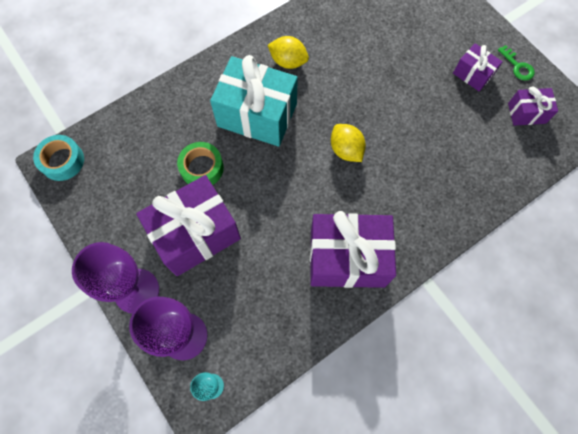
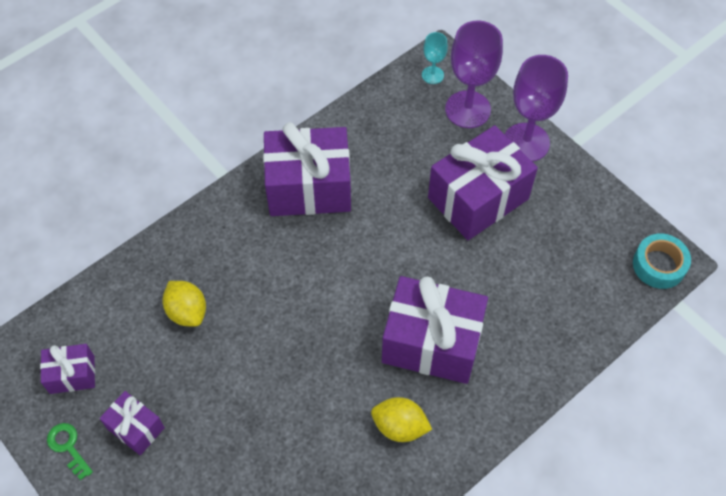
camera: 175 degrees right, 10 degrees down
green tape [177,142,224,185] -> none
turquoise gift [210,55,298,147] -> purple gift [382,276,488,384]
yellow lemon [331,124,366,162] -> yellow lemon moved to [162,281,206,327]

